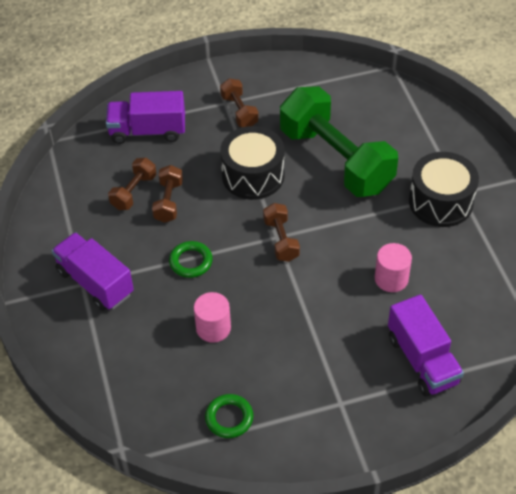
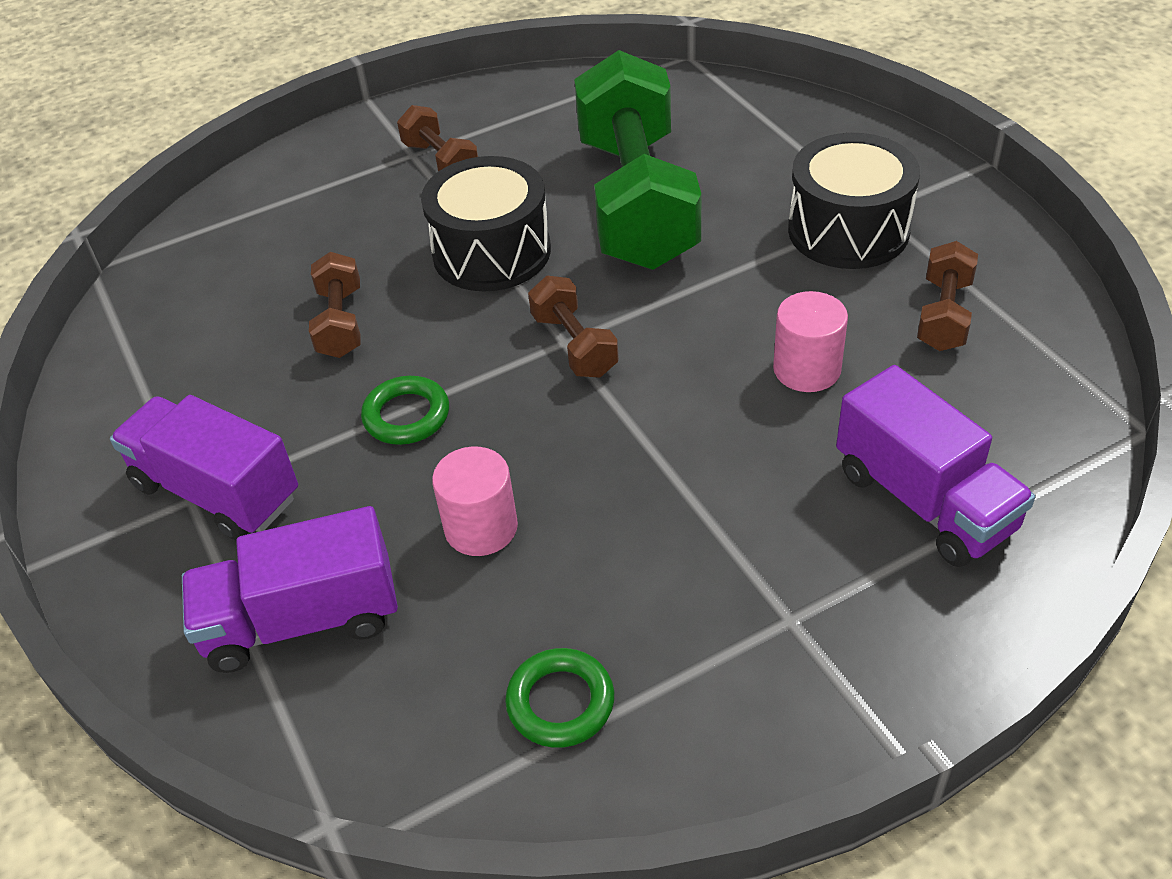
camera: 10 degrees left, 5 degrees down
purple truck [106,91,185,144] -> purple truck moved to [182,506,398,673]
brown dumbbell [108,158,157,210] -> brown dumbbell moved to [917,241,978,351]
green dumbbell [280,86,398,197] -> green dumbbell turned 45 degrees clockwise [574,50,701,270]

